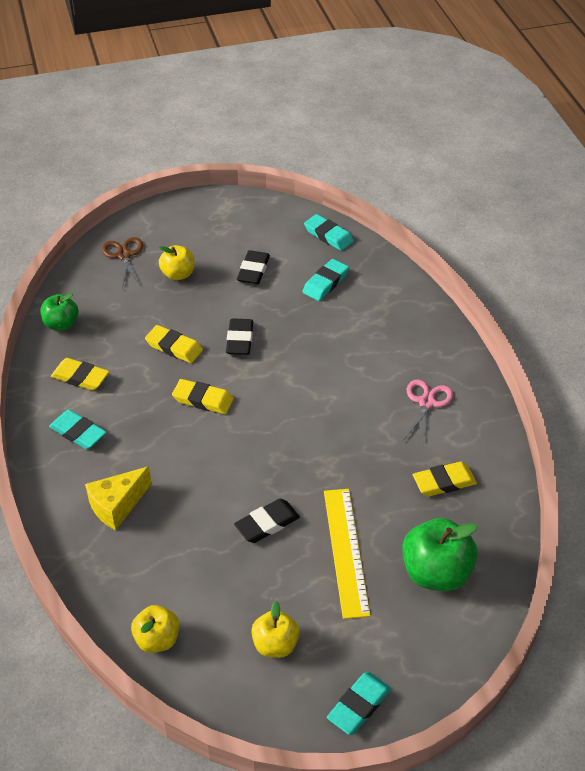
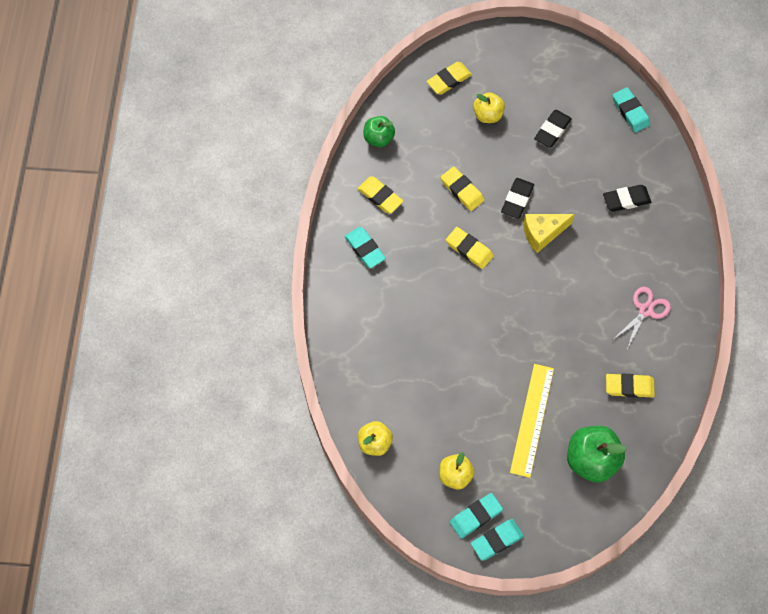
camera: 20 degrees right, 20 degrees up
yellow cheese [85,466,152,530] -> yellow cheese moved to [523,214,575,253]
brown scissors [102,237,143,288] -> yellow eraser [427,62,472,95]
black eraser [234,499,300,543] -> black eraser moved to [603,185,651,212]
turquoise eraser [302,259,349,301] -> turquoise eraser moved to [450,493,503,538]

